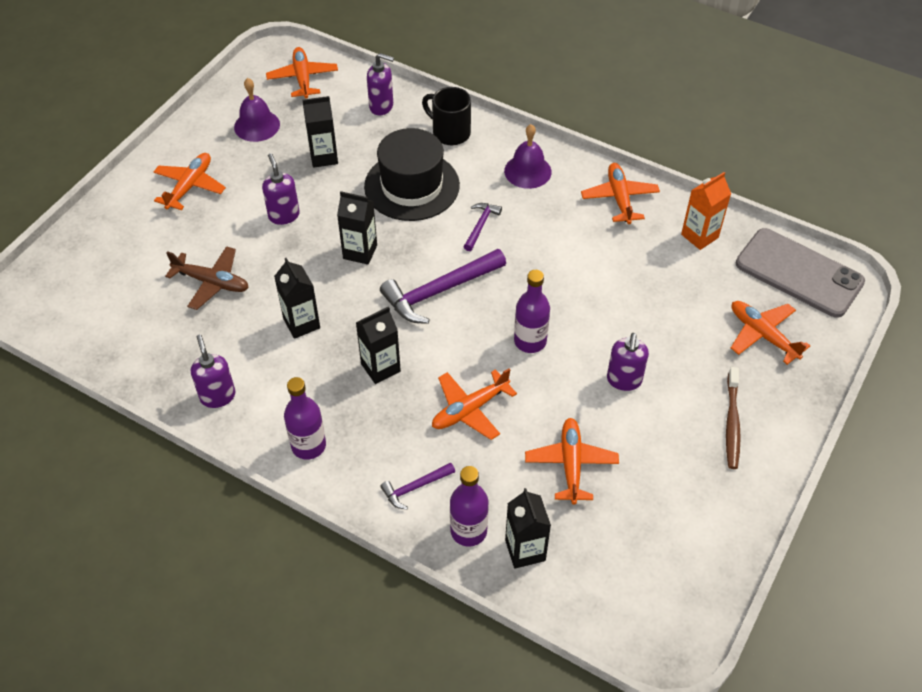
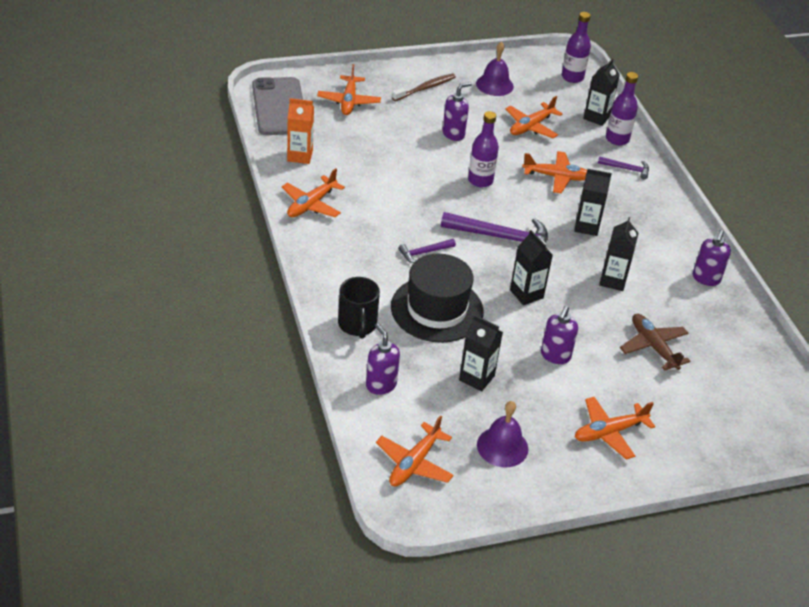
camera: 140 degrees left, 10 degrees down
purple bottle [284,377,326,460] -> purple bottle moved to [562,12,591,83]
purple bell [504,124,552,189] -> purple bell moved to [476,42,514,96]

